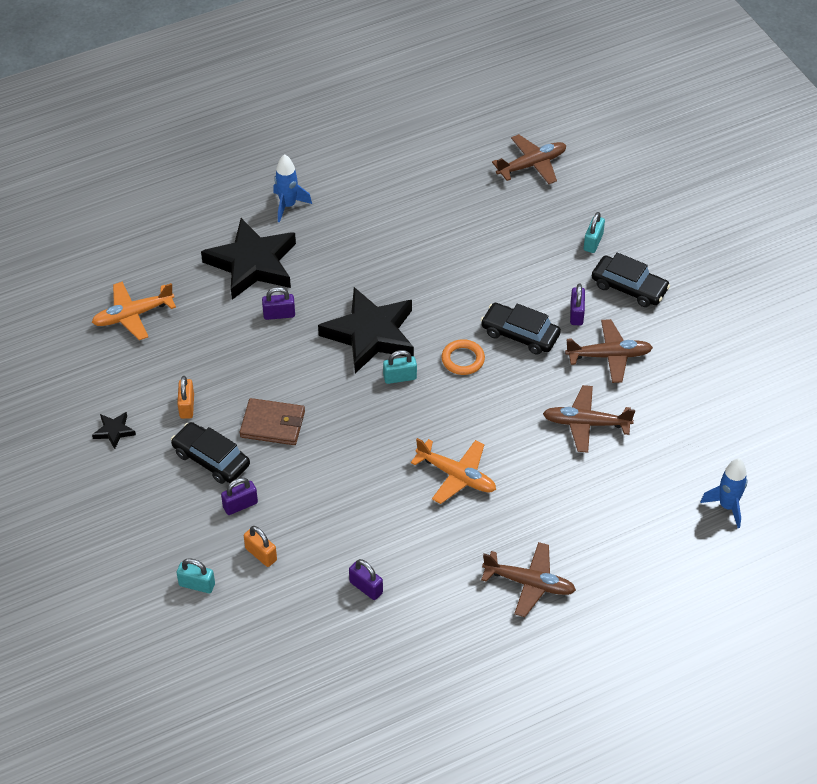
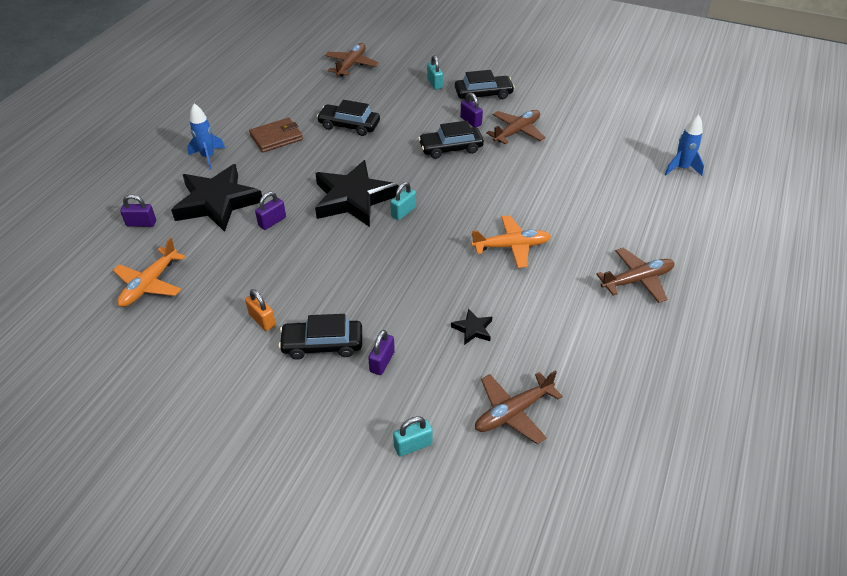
camera: 40 degrees left, 5 degrees down
black star [92,412,136,449] -> black star moved to [451,308,492,345]
brown wallet [240,398,305,445] -> brown wallet moved to [249,118,303,152]
orange padlock [244,526,277,567] -> none
purple padlock [349,559,383,600] -> purple padlock moved to [120,194,156,227]
orange ring [442,339,485,375] -> none
brown plane [543,385,635,453] -> brown plane moved to [475,370,563,444]
none -> black car [317,100,380,136]

